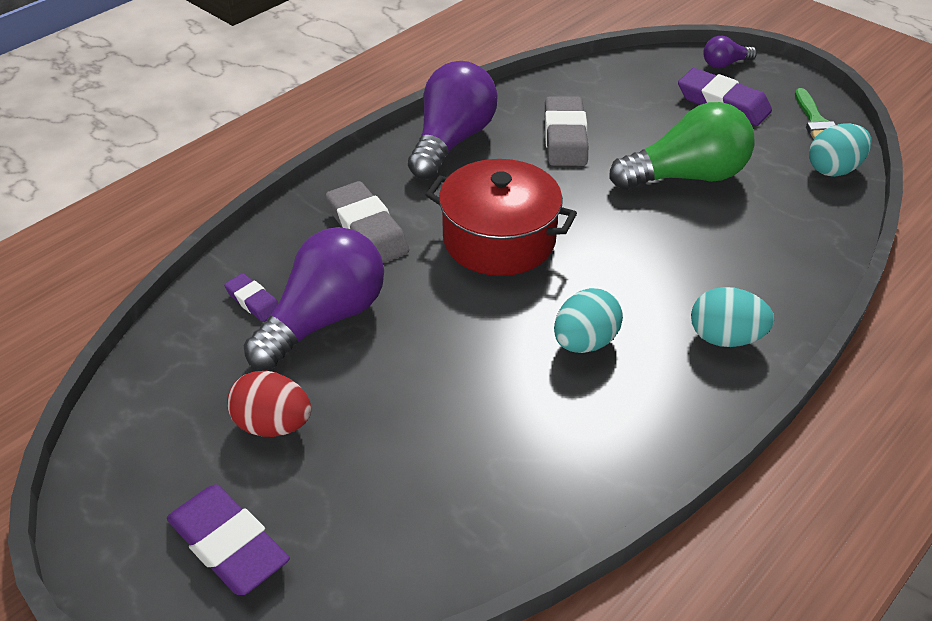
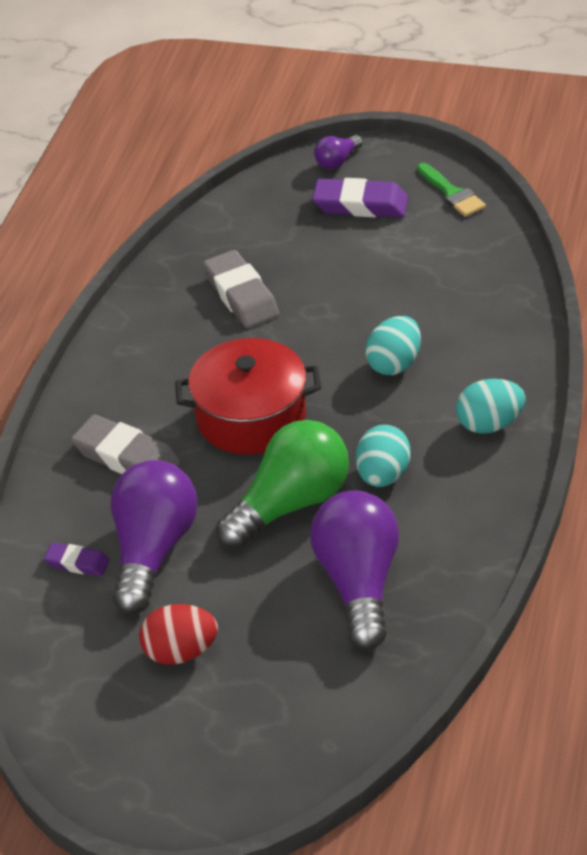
camera: 25 degrees left, 0 degrees up
purple eraser [167,484,290,595] -> none
purple light bulb [408,61,498,179] -> purple light bulb moved to [310,490,399,650]
green light bulb [609,102,755,190] -> green light bulb moved to [216,420,349,549]
turquoise egg [809,123,872,177] -> turquoise egg moved to [366,316,421,375]

